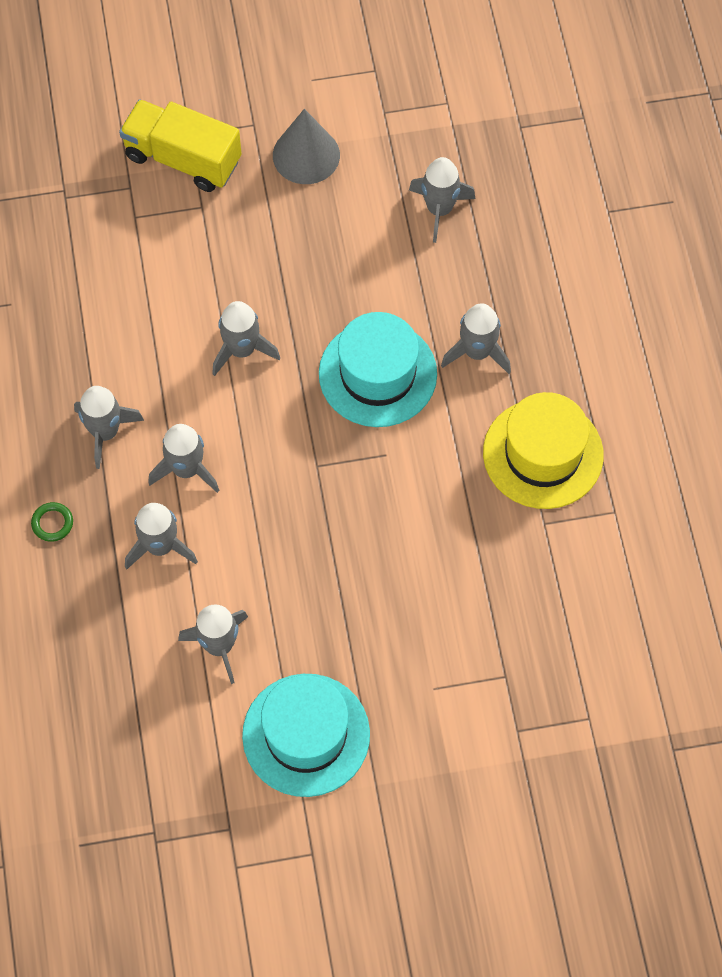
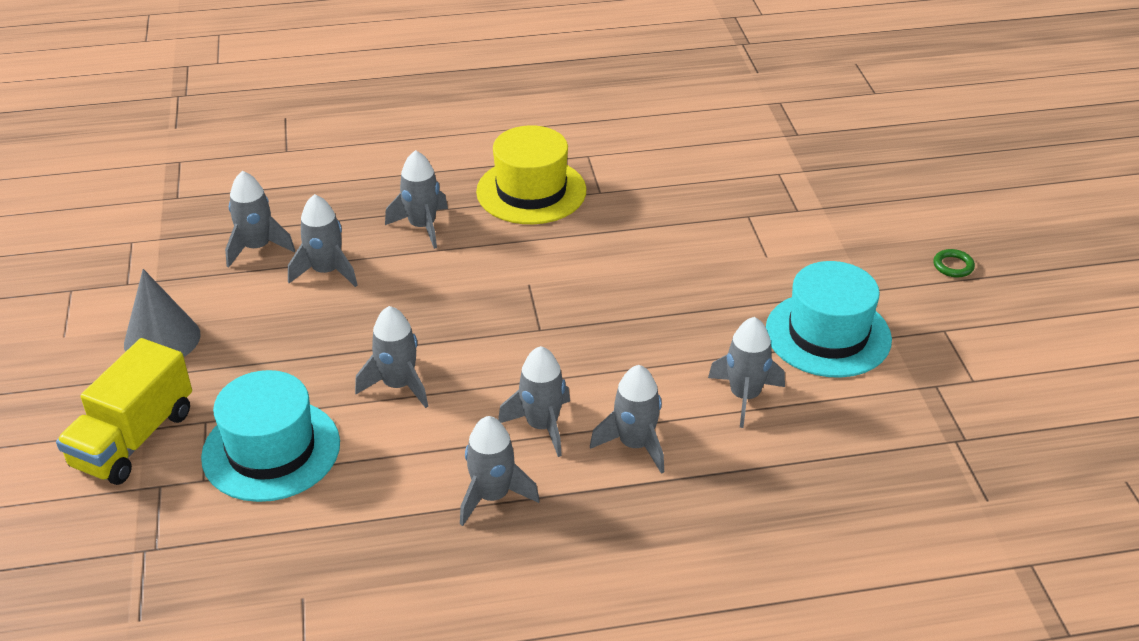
camera: 90 degrees left, 25 degrees down
green ring [31,502,73,542] -> green ring moved to [933,249,975,277]
turquoise hat [319,312,437,427] -> turquoise hat moved to [201,370,340,502]
none -> grey rocket [288,194,358,287]

